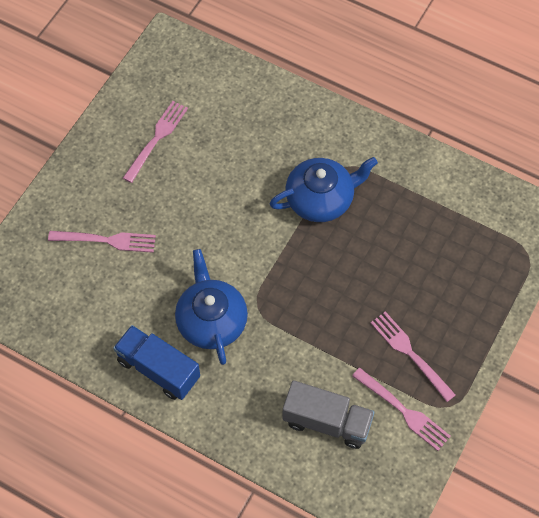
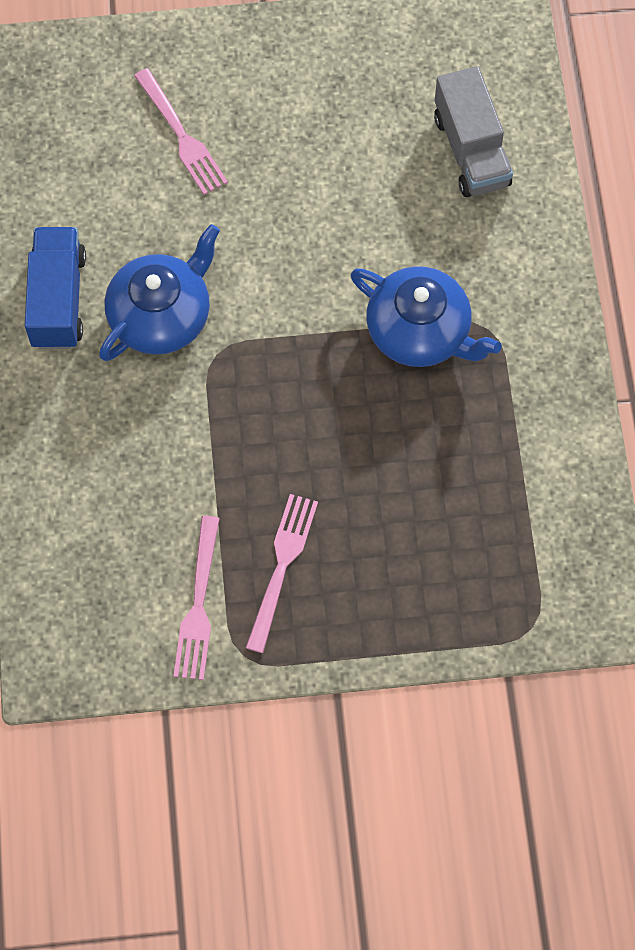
camera: 55 degrees right, 5 degrees up
pink fork [123,101,188,183] -> none
grey truck [282,380,375,449] -> grey truck moved to [434,66,513,197]

